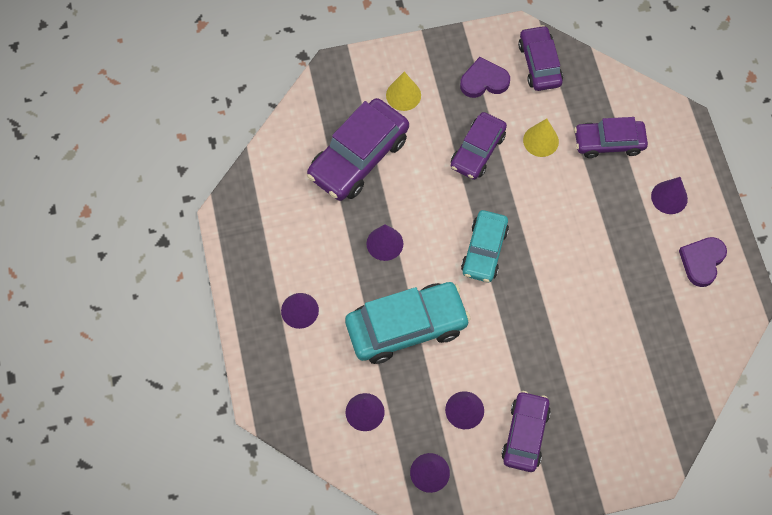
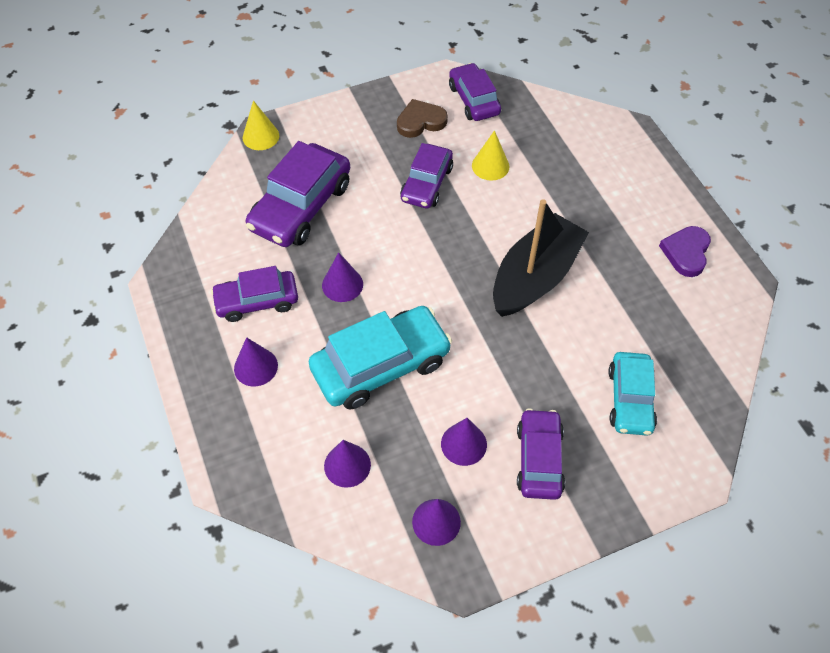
camera: 10 degrees left, 10 degrees down
yellow cone [386,72,421,111] -> yellow cone moved to [243,100,279,150]
purple heart [460,57,510,98] -> brown heart [397,99,448,138]
turquoise car [461,210,509,282] -> turquoise car moved to [608,352,657,436]
purple car [574,117,648,158] -> purple car moved to [211,266,298,322]
purple cone [651,177,688,214] -> none
none -> black boat [493,199,589,317]

